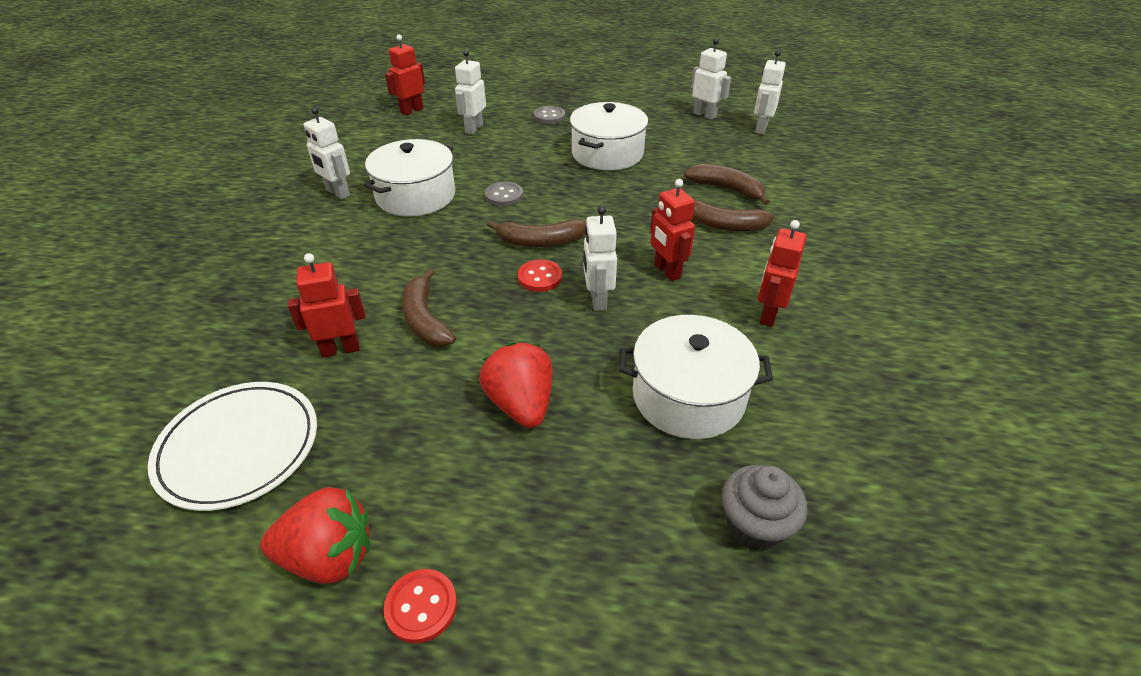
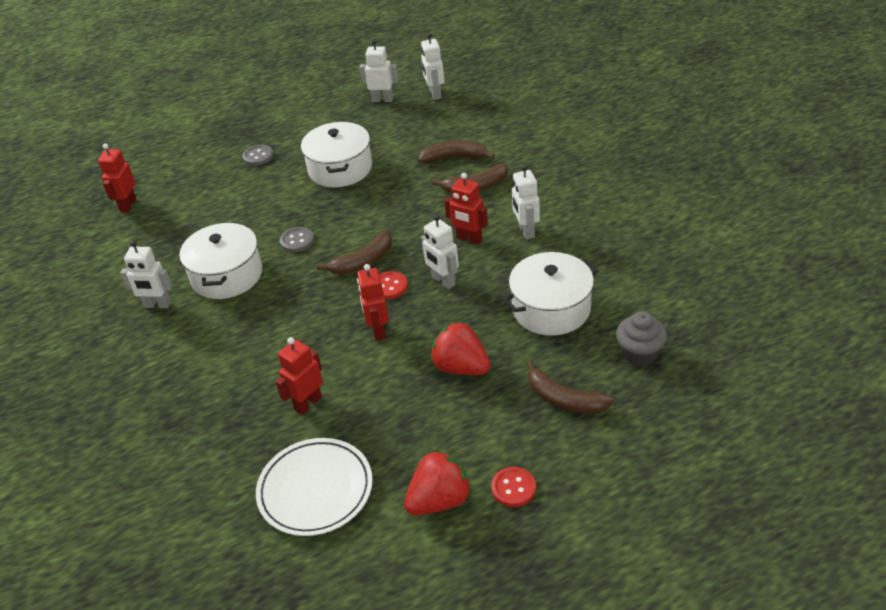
camera: 30 degrees left, 0 degrees up
brown banana [402,269,456,347] -> brown banana moved to [526,360,613,414]
white robot [455,50,486,134] -> white robot moved to [512,165,540,239]
red robot [758,220,807,327] -> red robot moved to [357,264,389,341]

